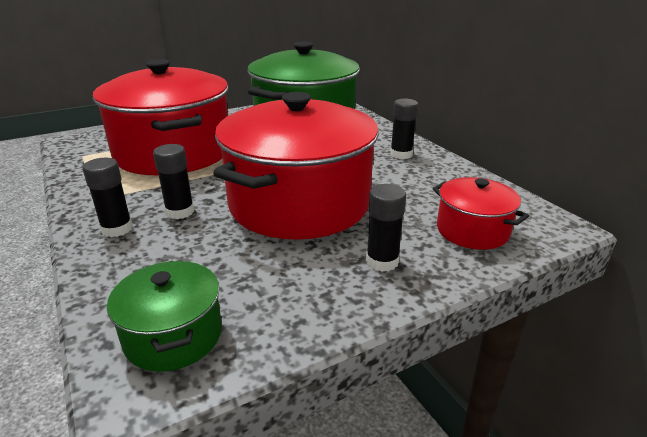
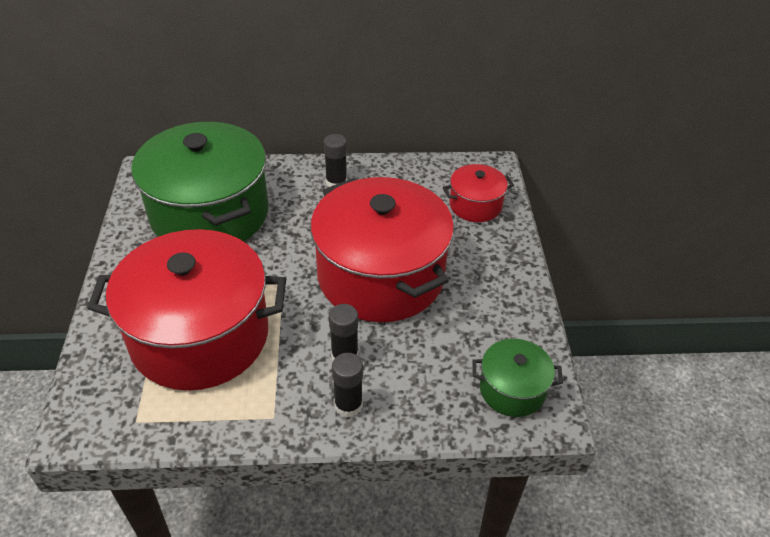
camera: 65 degrees left, 15 degrees up
black glue stick [366,184,406,272] -> none

